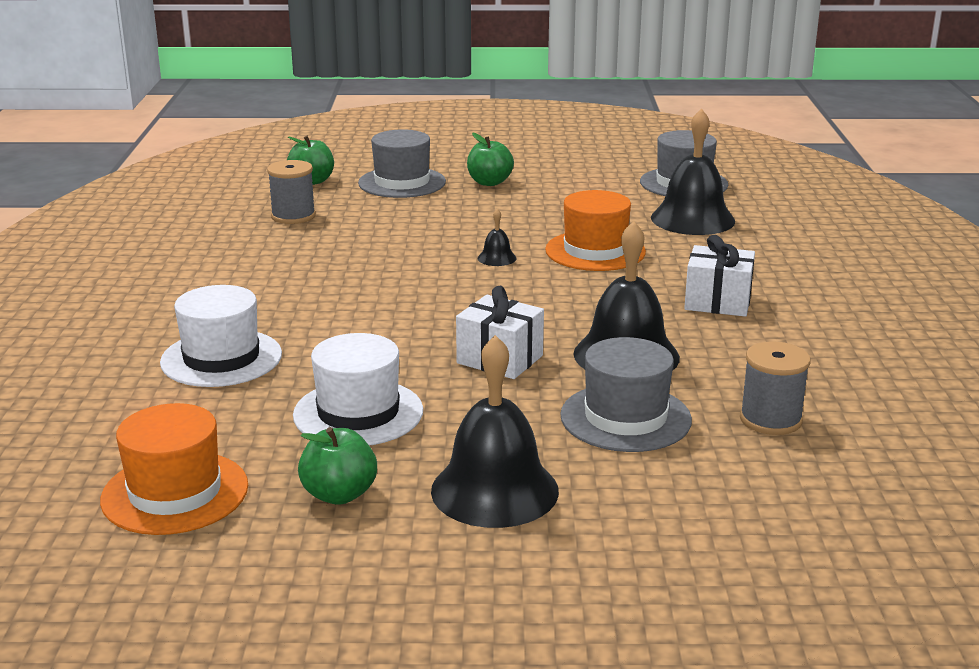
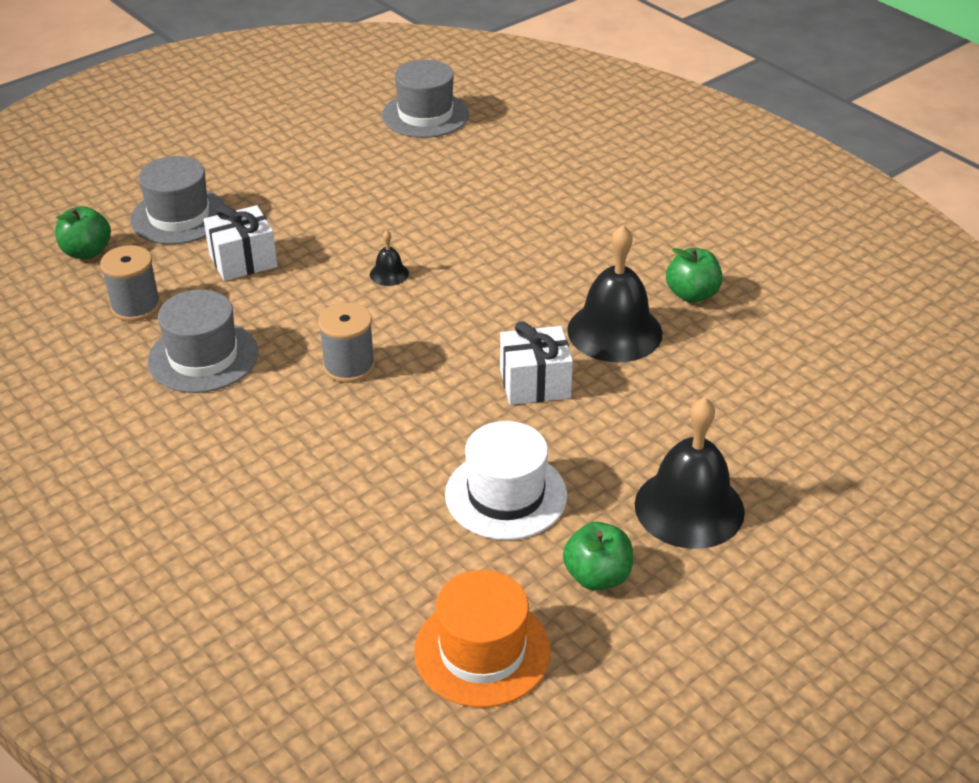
camera: 40 degrees left, 15 degrees up
white hat [160,285,282,387] -> none
green apple [467,133,514,186] -> green apple moved to [666,248,723,303]
orange hat [545,190,646,271] -> none
grey hat [560,337,692,452] -> grey hat moved to [148,289,258,393]
black bell [651,108,735,235] -> none
white gift [684,235,755,317] -> white gift moved to [204,205,278,281]
grey spool [740,341,811,435] -> grey spool moved to [318,303,375,383]

